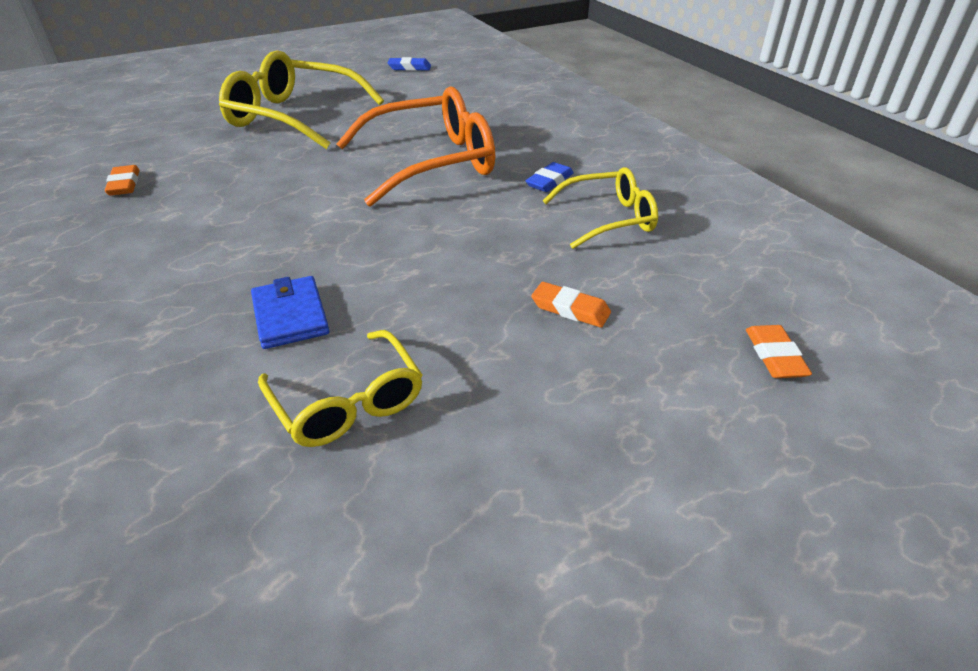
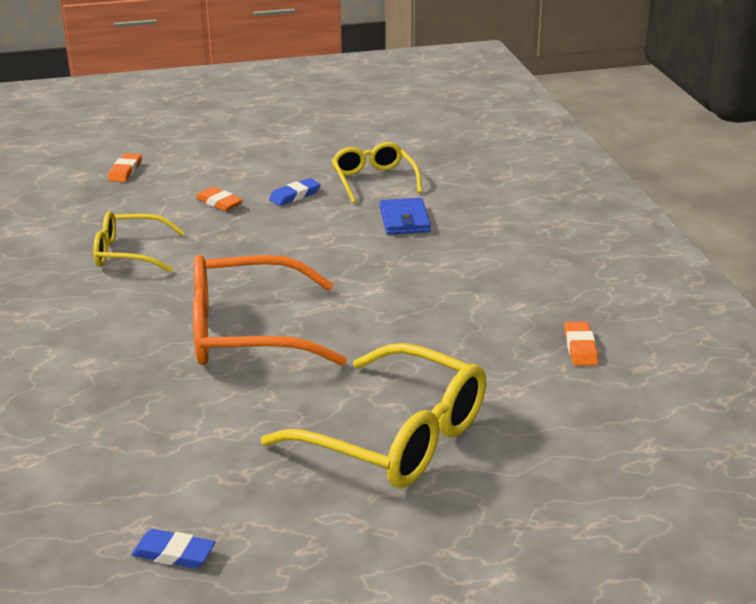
camera: 165 degrees left, 10 degrees down
blue eraser [526,162,574,192] -> blue eraser moved to [269,178,321,206]

